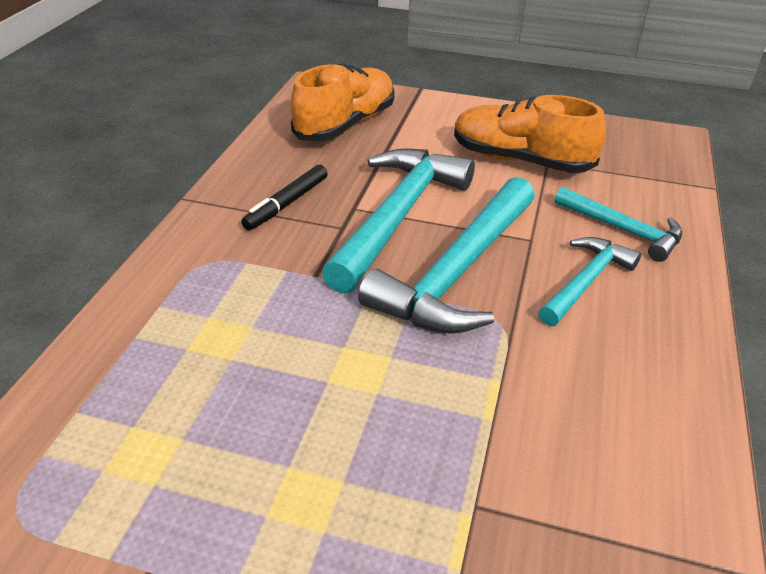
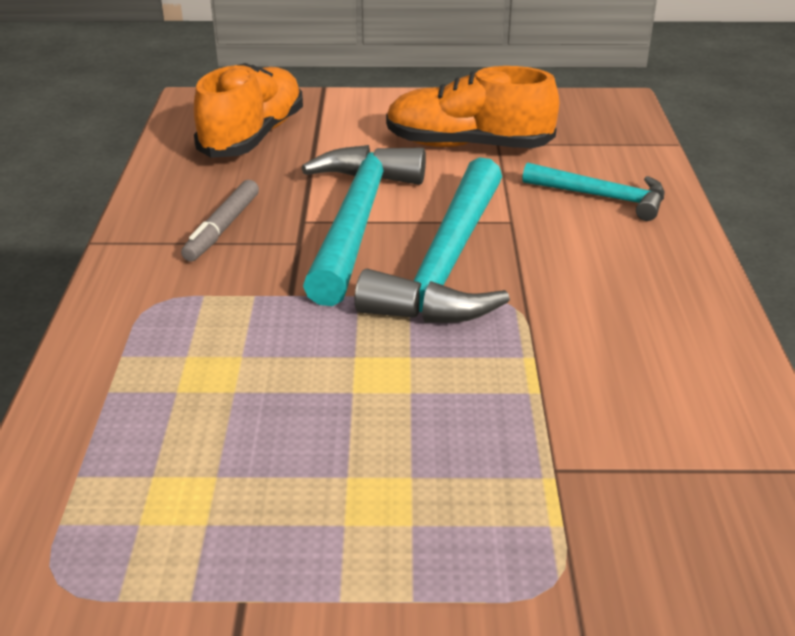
camera: 15 degrees left, 5 degrees down
black marker [241,165,328,230] -> grey marker [181,180,259,261]
turquoise hammer [539,237,641,326] -> none

